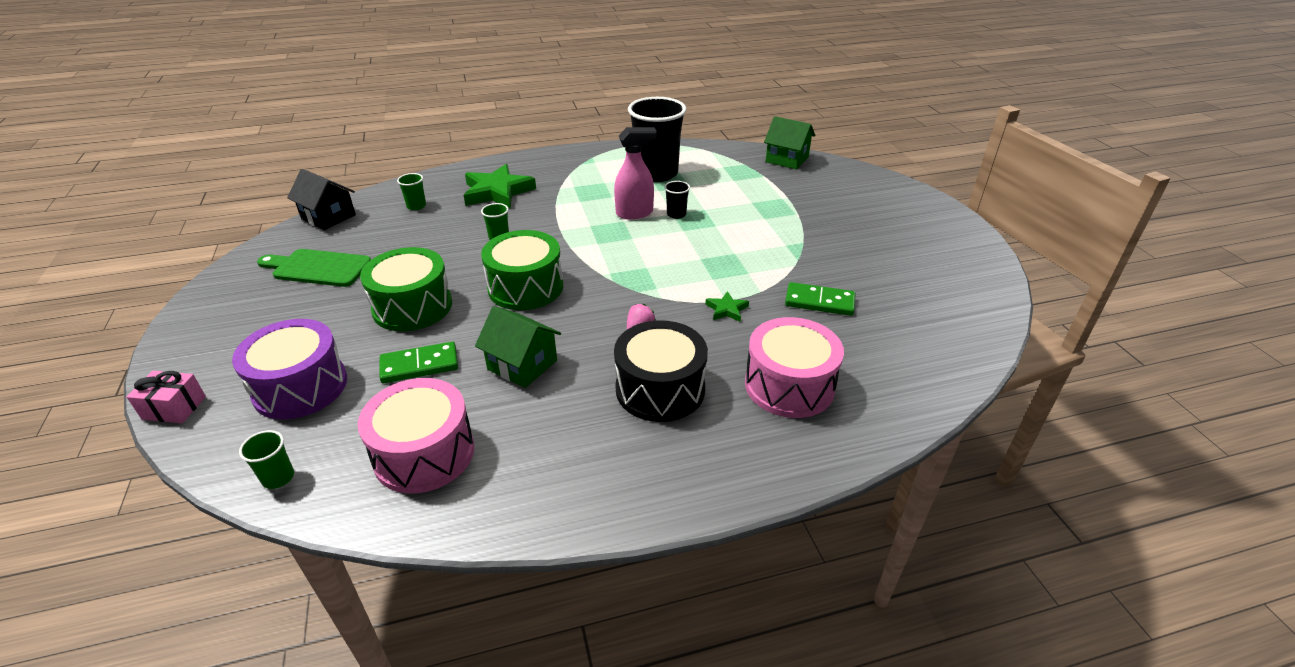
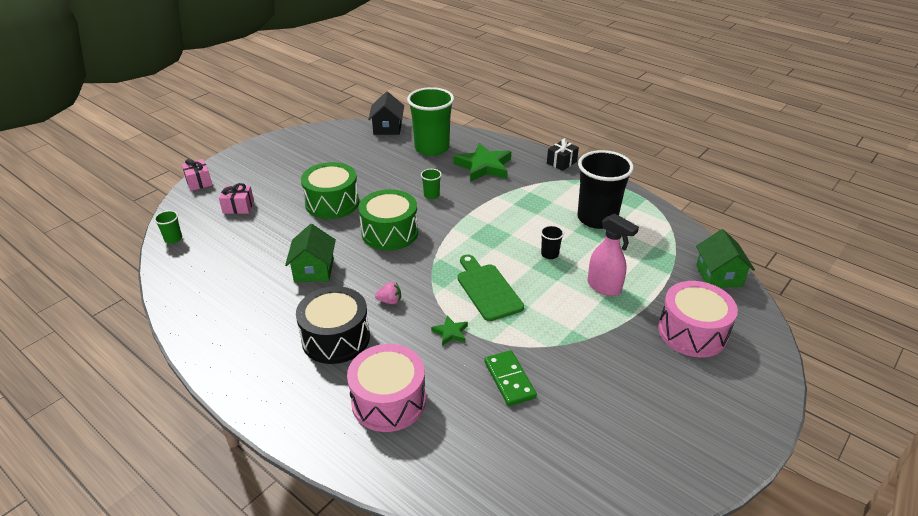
camera: 55 degrees right, 0 degrees up
purple drum [232,319,347,420] -> pink gift [219,183,254,214]
green cutting board [257,249,371,287] -> green cutting board moved to [457,254,524,321]
pink drum [357,378,474,493] -> pink drum moved to [658,281,738,357]
green domino [379,342,458,383] -> none
green cup [397,173,426,210] -> green cup [407,87,454,156], size x2.41
pink spray bottle [614,127,657,219] -> pink spray bottle moved to [587,213,639,296]
none -> black gift [547,138,579,171]

